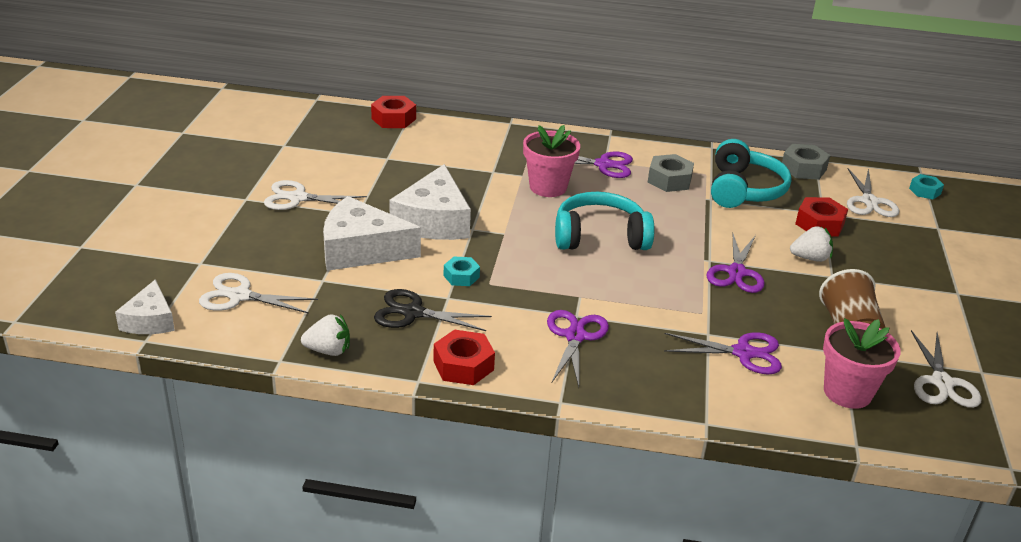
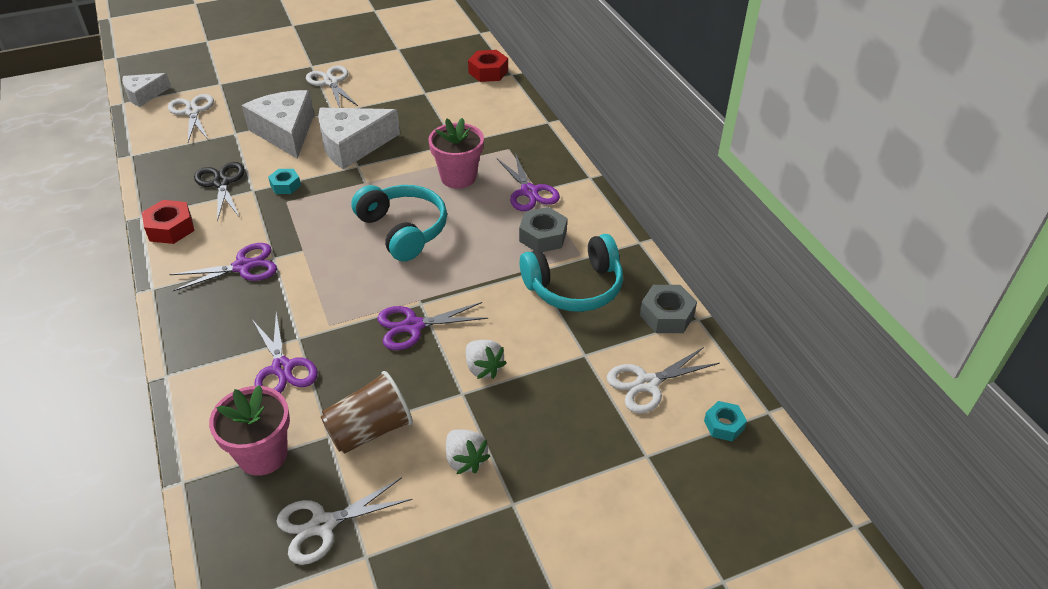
camera: 60 degrees right, 10 degrees up
white strawberry [301,314,350,356] -> white strawberry moved to [446,429,490,474]
red nut [795,197,848,237] -> none

